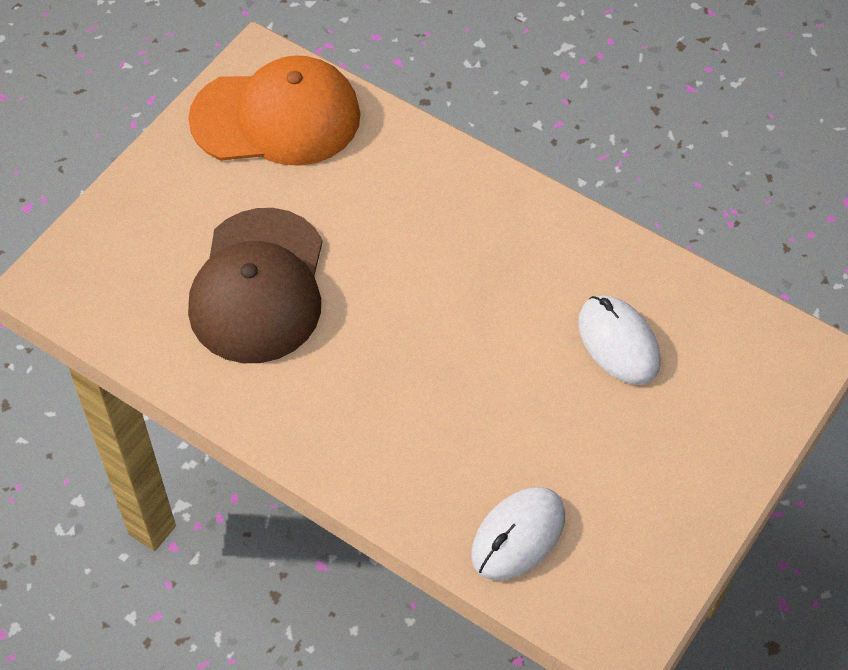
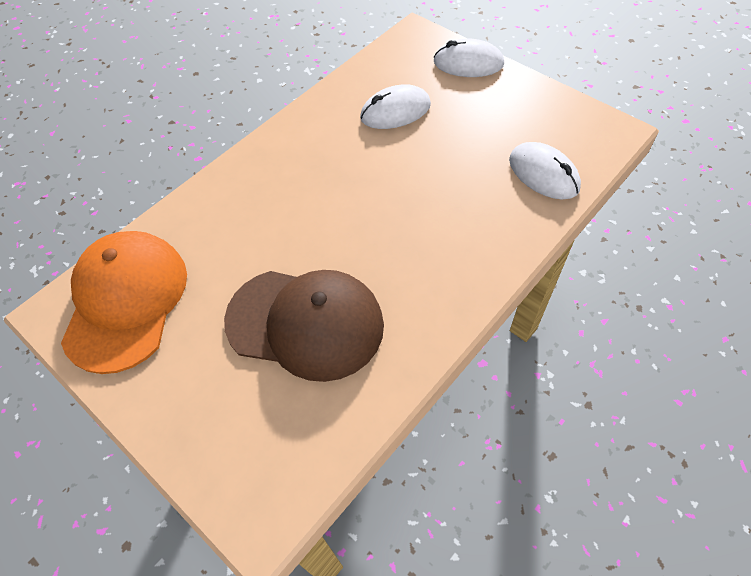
camera: 80 degrees left, 0 degrees up
none -> white mouse [433,39,504,77]

